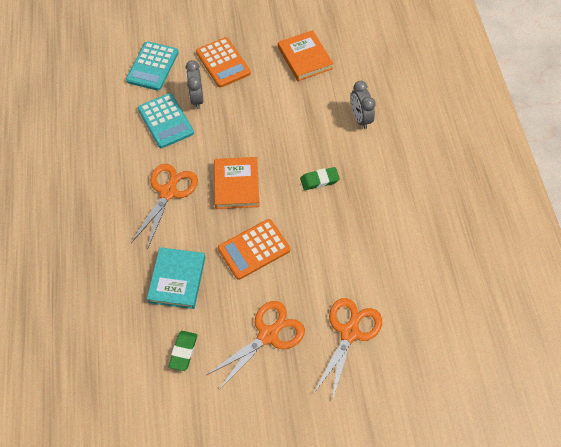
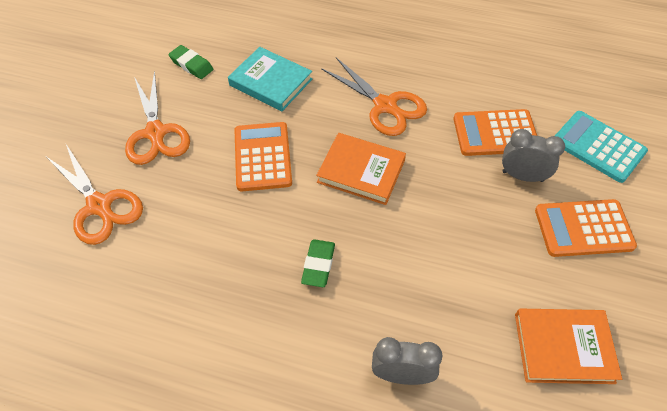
camera: 115 degrees right, 5 degrees down
turquoise calculator [138,93,194,148] -> orange calculator [454,109,537,156]

